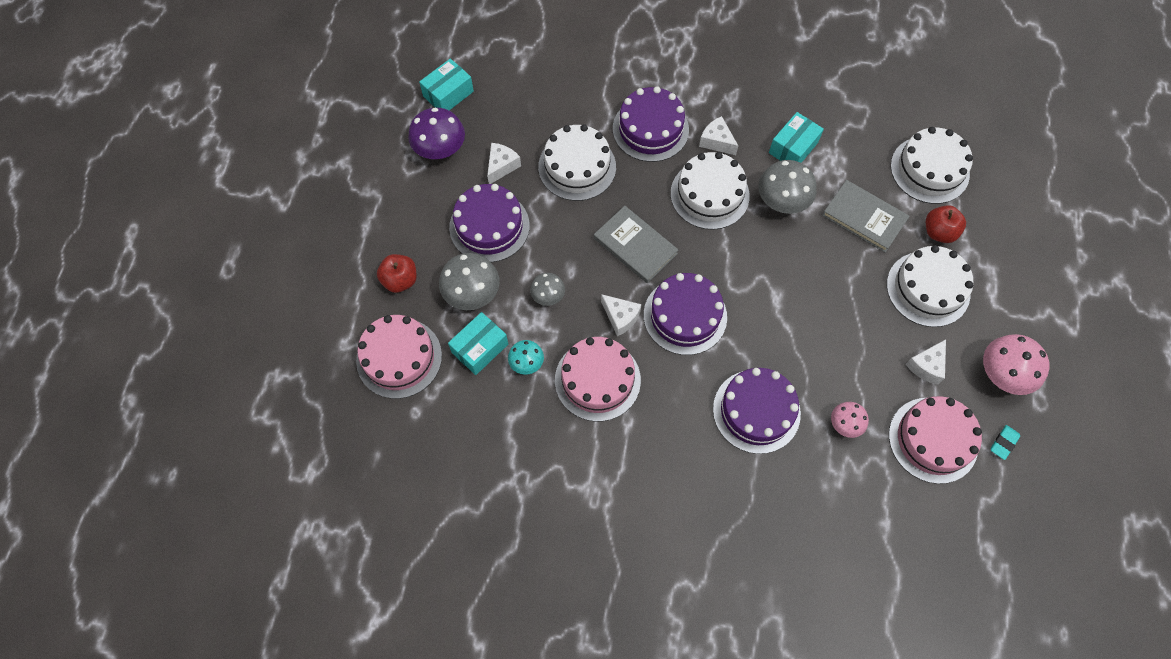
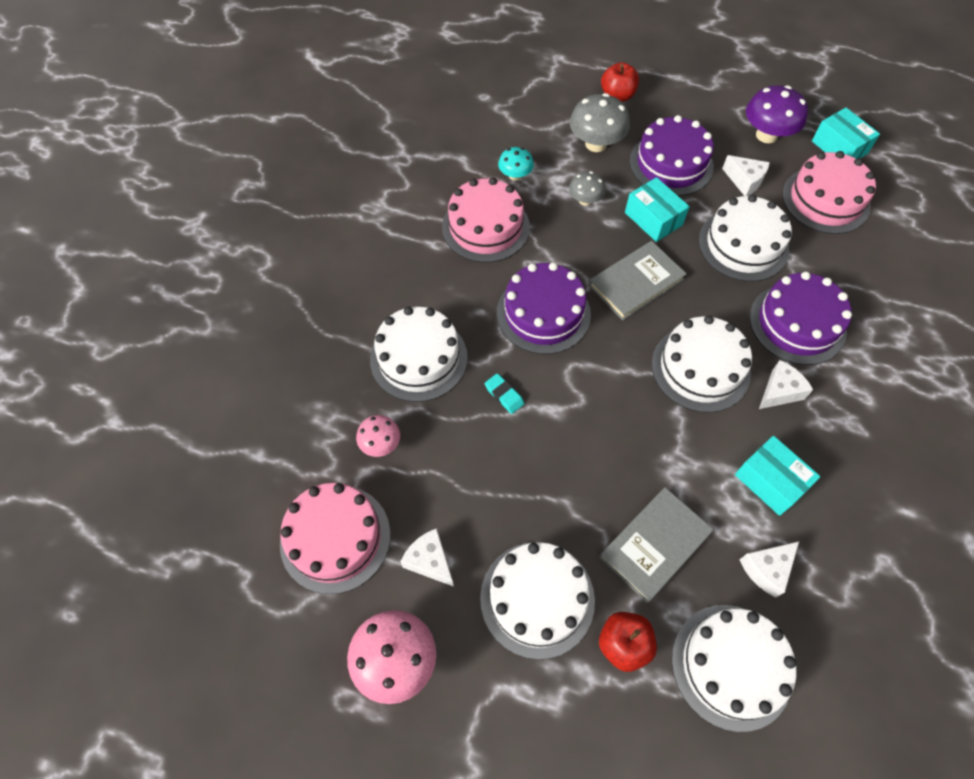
camera: 100 degrees right, 5 degrees down
pink cake [356,315,442,399] -> pink cake moved to [782,151,876,234]
turquoise box [448,312,508,375] -> turquoise box moved to [625,177,690,242]
white cheese [601,294,642,336] -> white cheese moved to [740,541,799,597]
purple cake [713,368,801,454] -> white cake [370,306,468,402]
grey mushroom [758,160,817,214] -> none
turquoise eraser [991,425,1020,460] -> turquoise eraser moved to [484,373,524,414]

